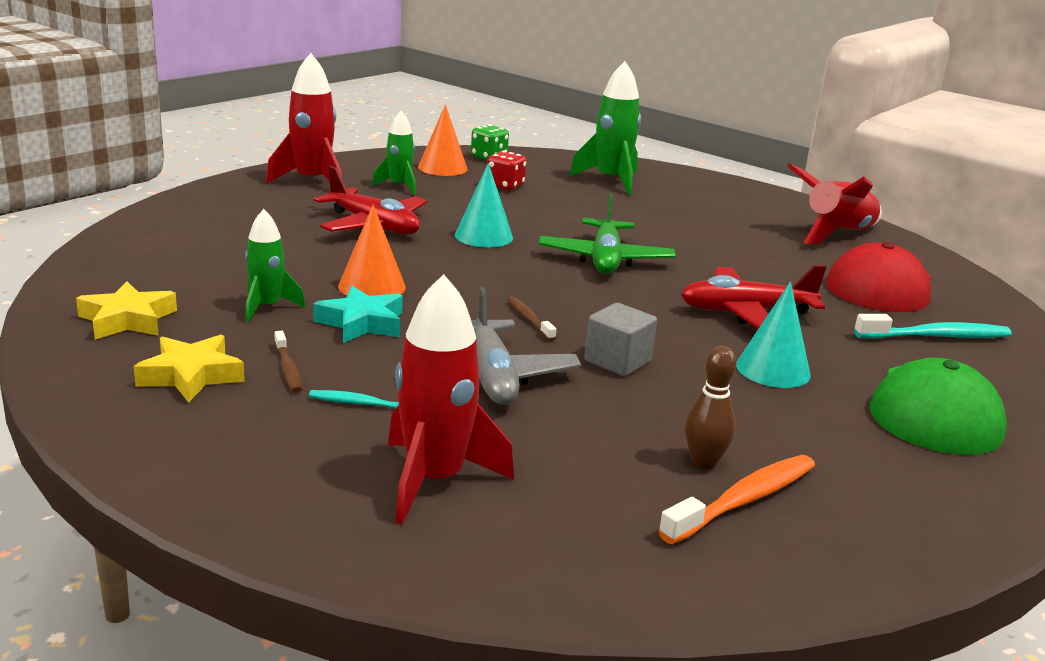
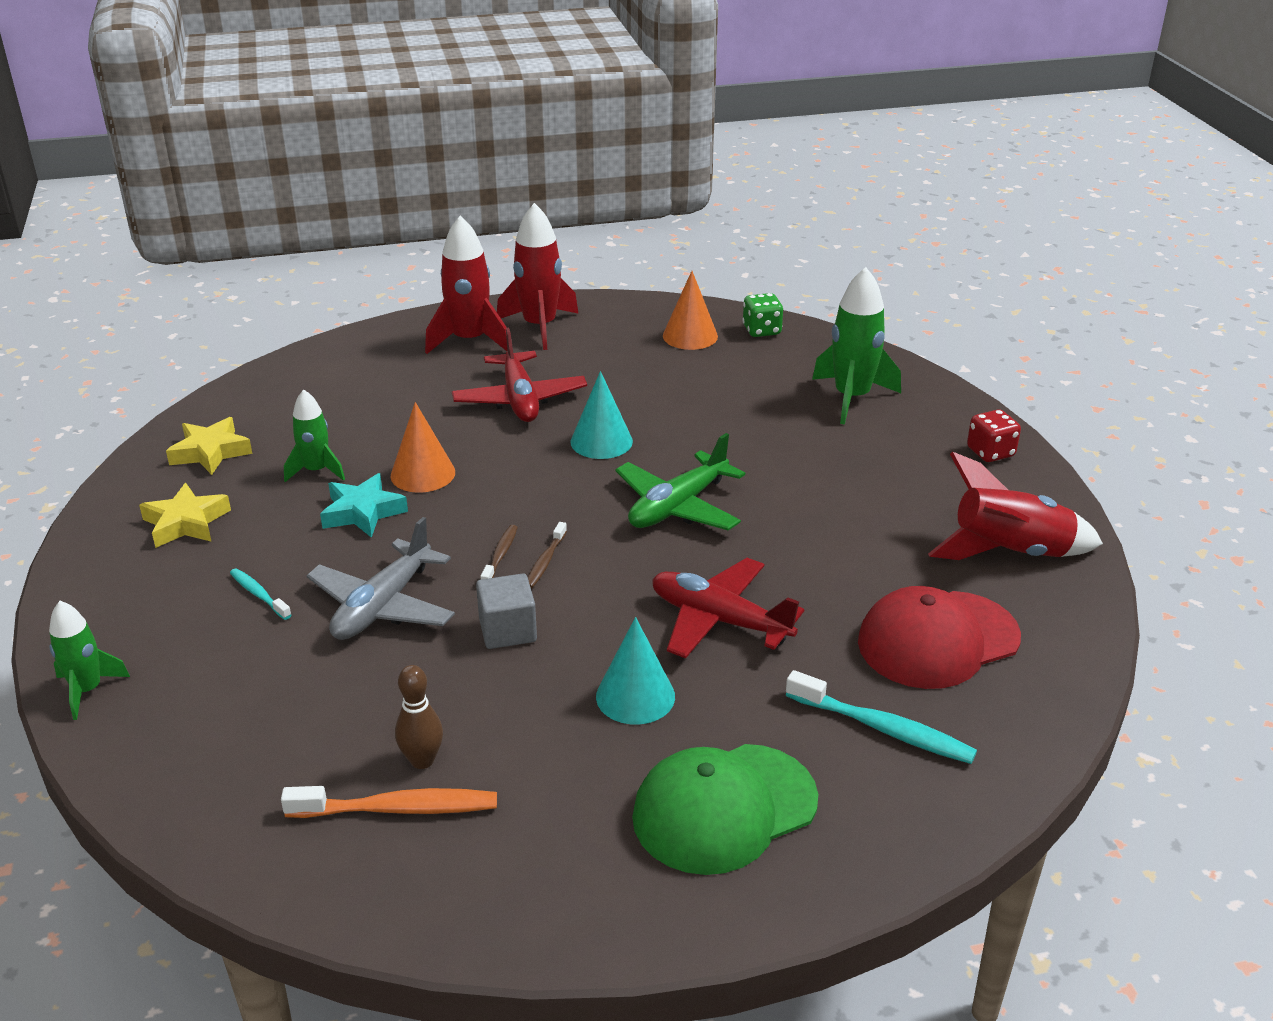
camera: 40 degrees right, 10 degrees up
brown toothbrush [274,331,302,393] -> brown toothbrush moved to [528,522,567,588]
green rocket [372,111,416,195] -> green rocket moved to [49,601,130,720]
red rocket [388,274,514,525] -> red rocket moved to [425,216,507,354]
red dice [487,151,526,190] -> red dice moved to [967,409,1021,462]

